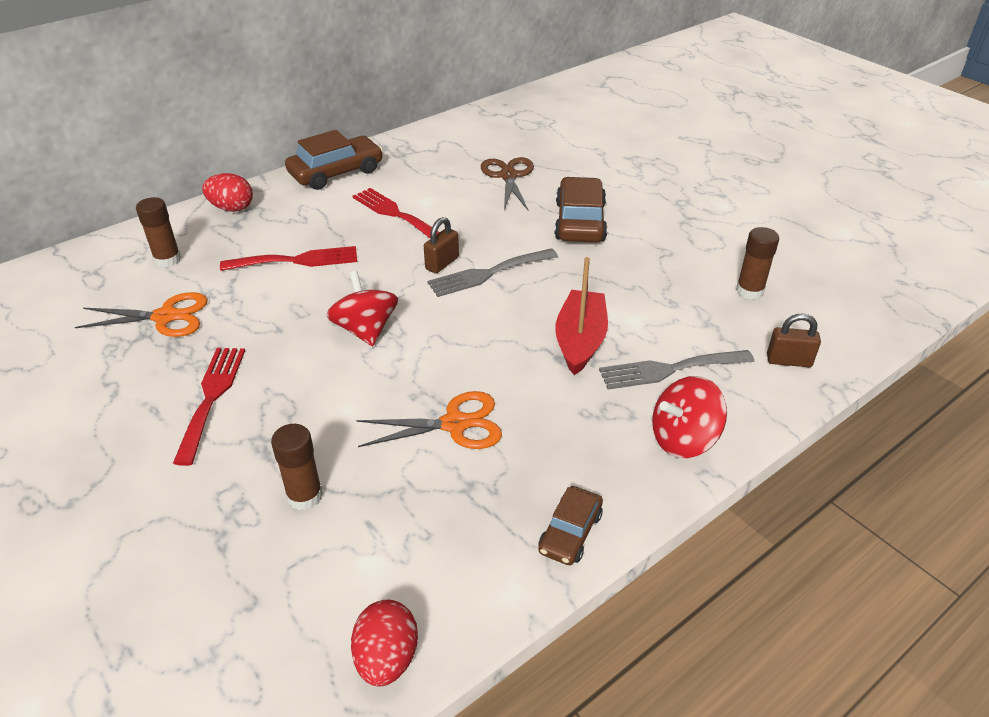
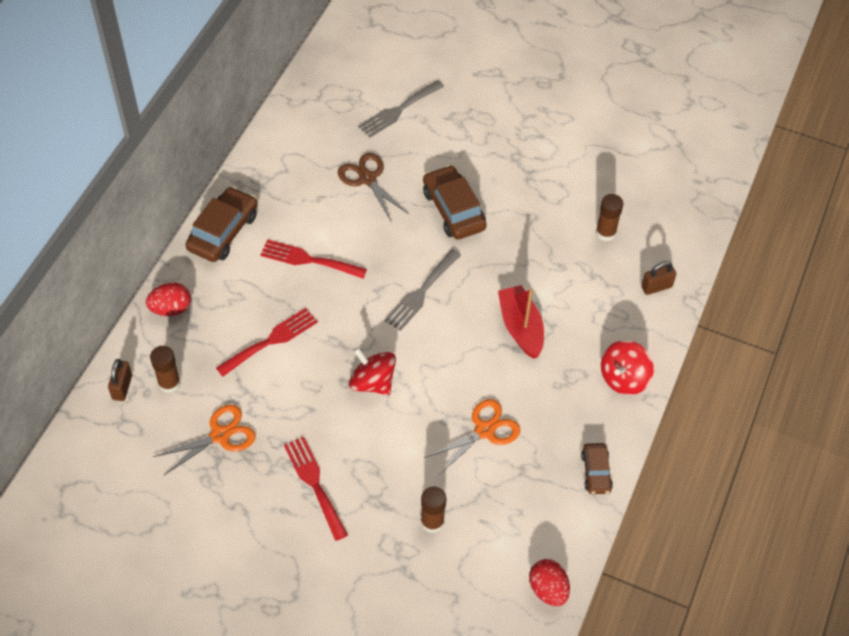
camera: 30 degrees left, 15 degrees up
brown padlock [424,217,459,273] -> brown padlock moved to [108,359,132,401]
grey fork [599,350,754,390] -> grey fork moved to [358,80,444,138]

